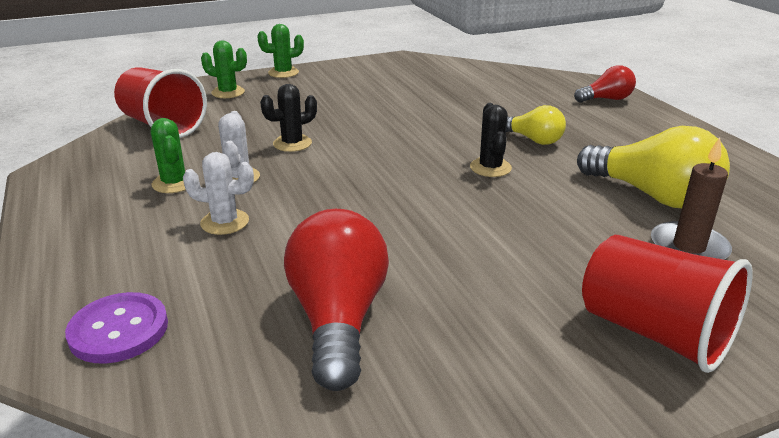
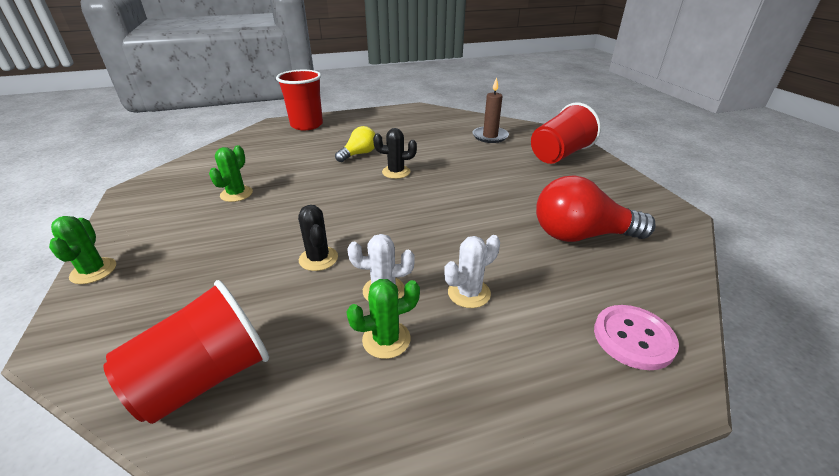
camera: 85 degrees left, 5 degrees up
purple button [65,292,168,364] -> pink button [594,305,679,370]
white cactus [183,152,254,235] -> white cactus turned 45 degrees clockwise [444,235,500,308]
green cactus [201,41,247,98] -> green cactus moved to [209,145,253,202]
red light bulb [574,65,636,103] -> red cup [276,70,323,130]
yellow light bulb [577,126,730,208] -> none

